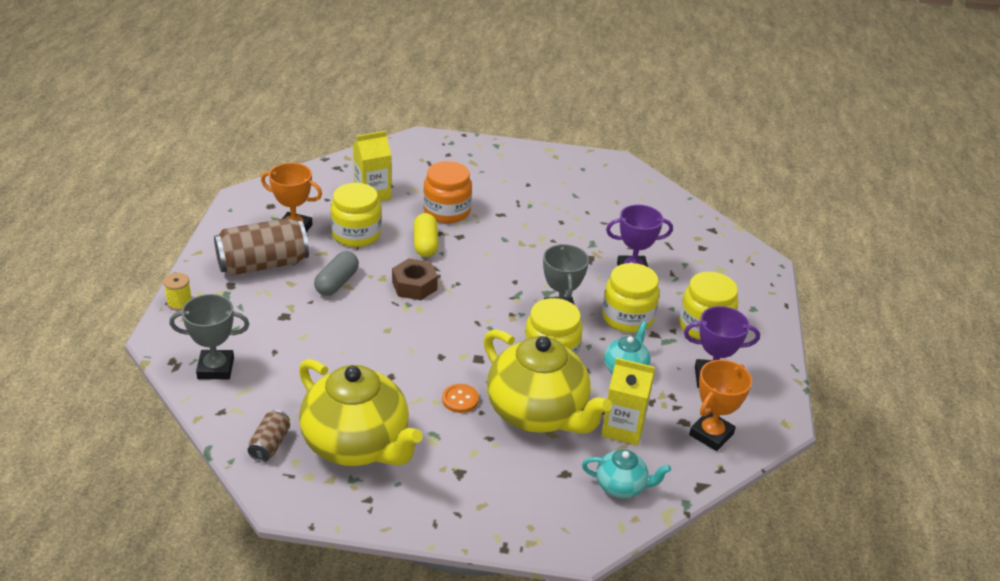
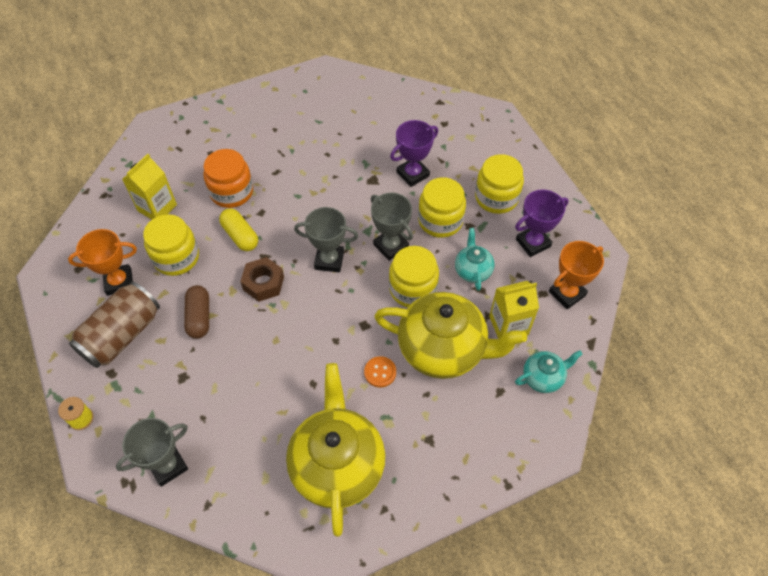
camera: 30 degrees left, 20 degrees up
brown can [248,410,290,462] -> none
yellow teapot [299,359,423,466] -> yellow teapot turned 105 degrees counterclockwise [286,363,386,537]
grey capsule [314,251,359,296] -> brown capsule [184,285,209,339]
orange trophy [689,360,752,451] -> orange trophy turned 45 degrees clockwise [549,241,604,309]
none -> grey trophy [294,207,358,272]

